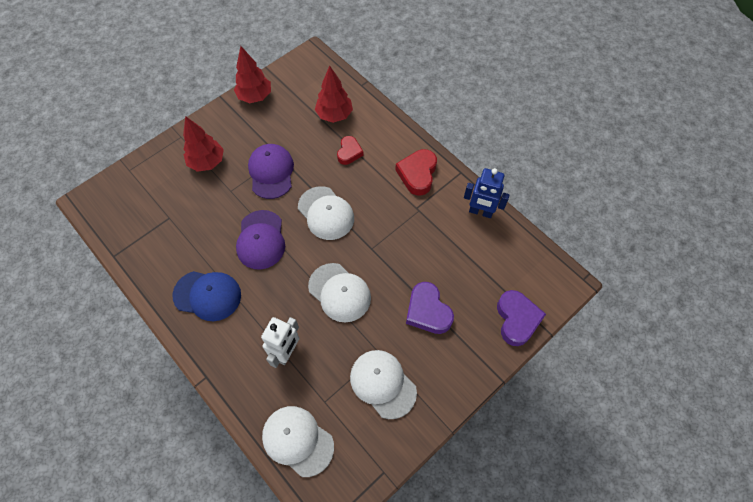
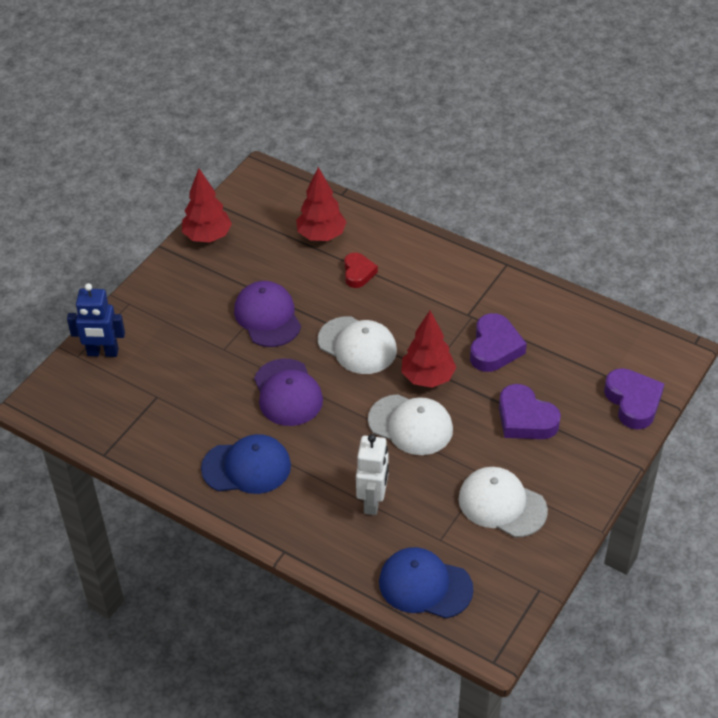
camera: 15 degrees left, 15 degrees down
red tree [183,116,224,172] -> red tree moved to [401,311,456,388]
white cap [262,406,334,477] -> blue cap [379,547,474,619]
red heart [395,149,437,196] -> none
blue robot [464,168,510,218] -> blue robot moved to [67,283,125,357]
none -> purple heart [470,313,527,372]

